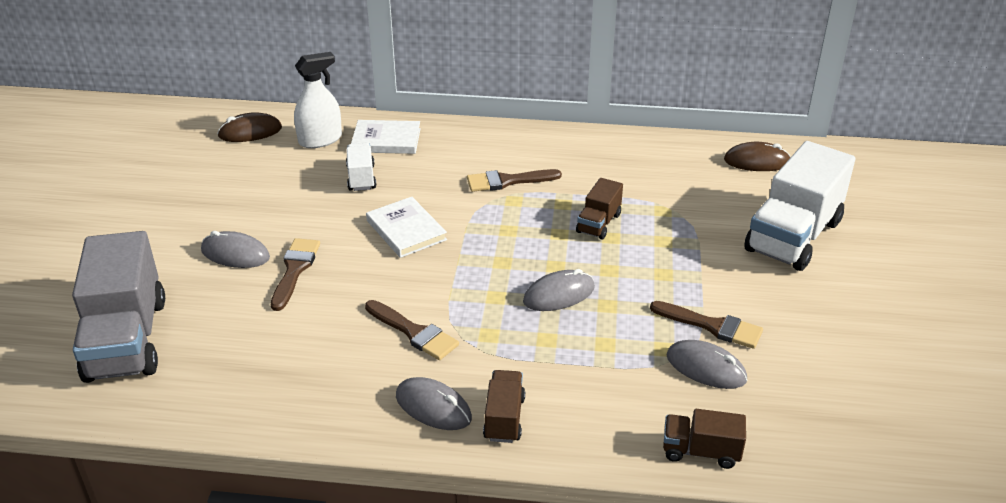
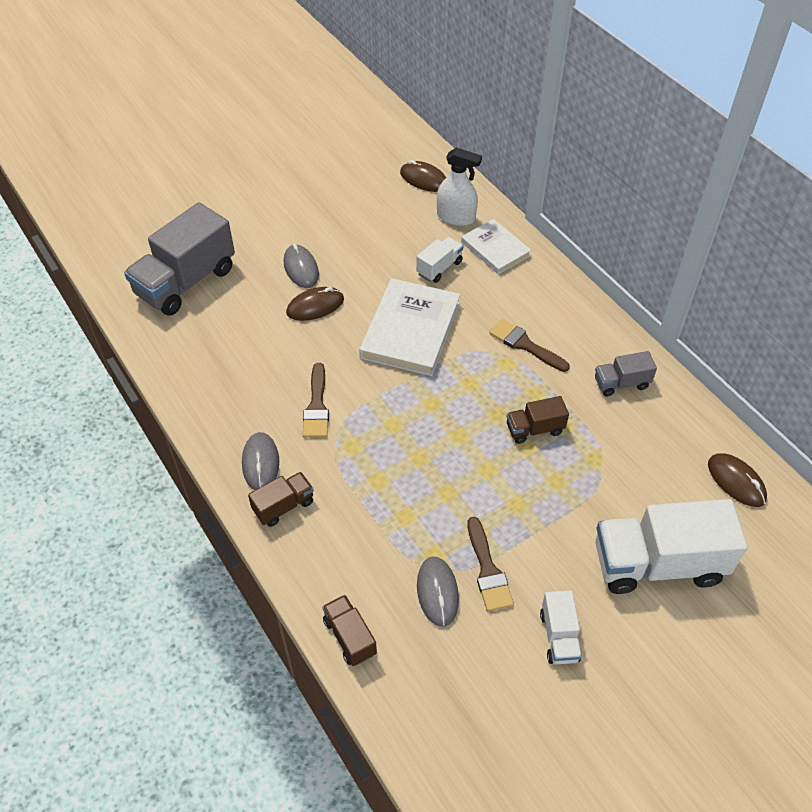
camera: 50 degrees right, 15 degrees up
brown brush [271,238,320,311] -> brown mouse [286,287,344,321]
white book [366,197,447,258] -> white book [359,278,460,376], size x1.63
grey mouse [523,269,595,311] -> none
none -> white truck [540,590,582,664]
none -> grey truck [595,351,657,396]

